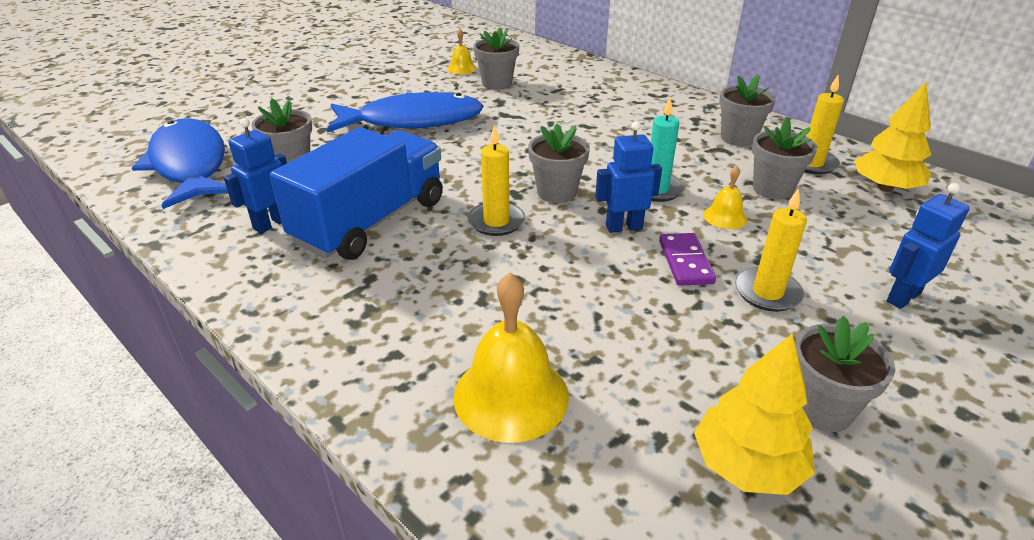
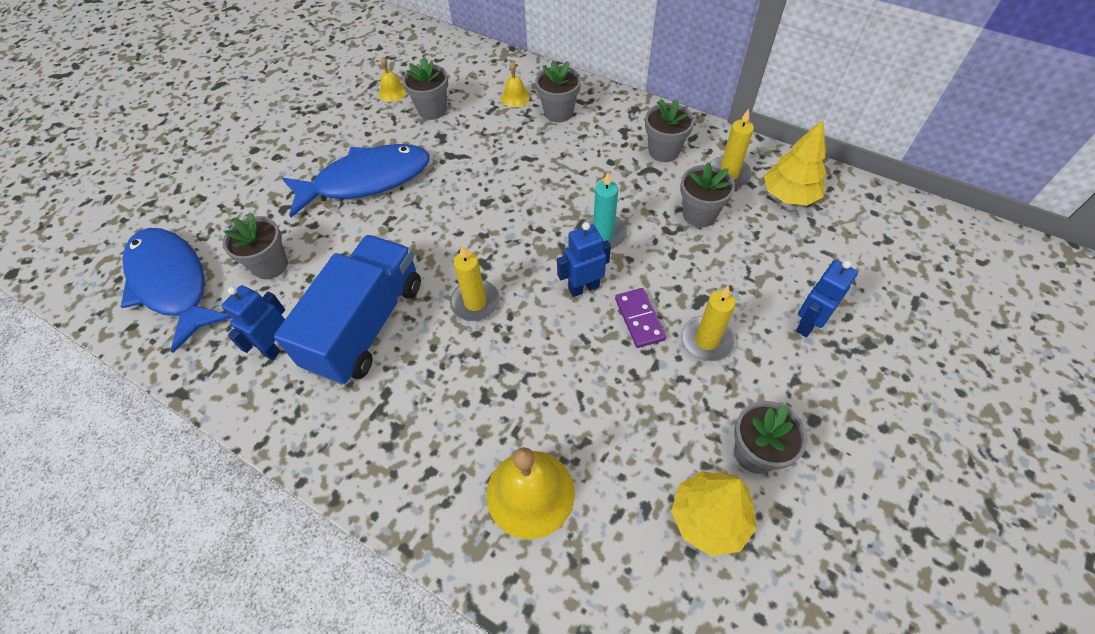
camera: 10 degrees left, 20 degrees up
grey flower pot [528,124,590,203] -> grey flower pot moved to [535,61,581,122]
yellow bell [703,166,747,229] -> yellow bell moved to [501,62,530,107]

